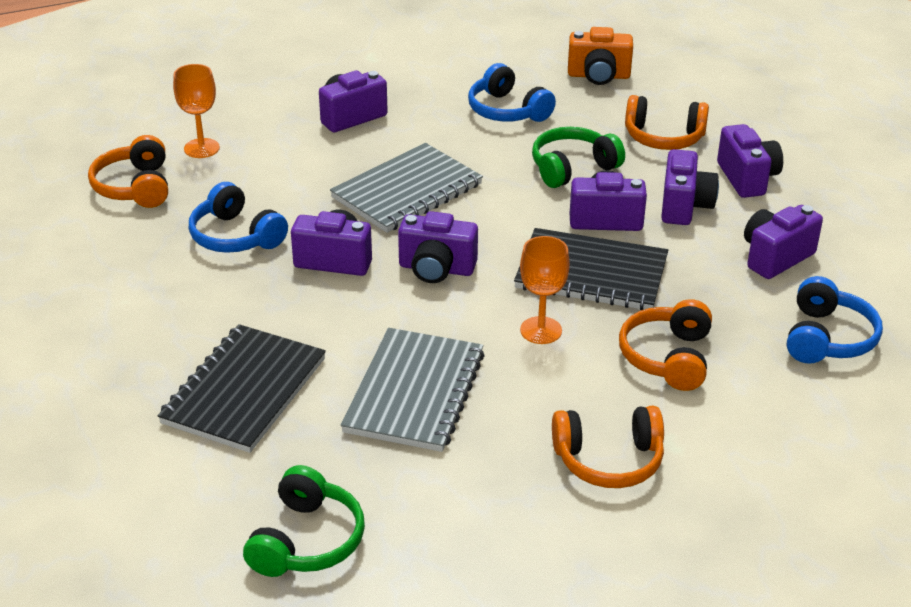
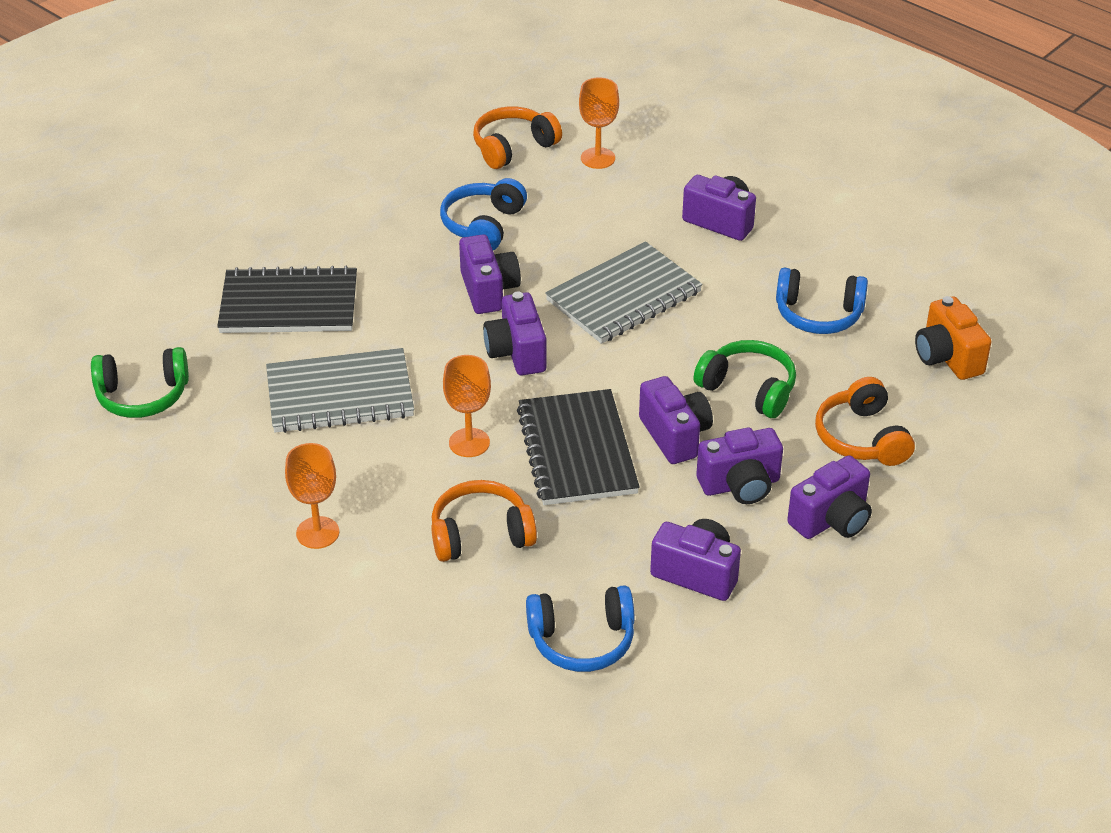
camera: 65 degrees right, 5 degrees up
grey notebook [330,143,483,233] -> grey notebook turned 60 degrees counterclockwise [545,241,703,344]
blue headphones [468,63,556,122] -> blue headphones turned 105 degrees counterclockwise [776,268,868,334]
orange headphones [552,406,664,488] -> orange goblet [285,443,339,549]

